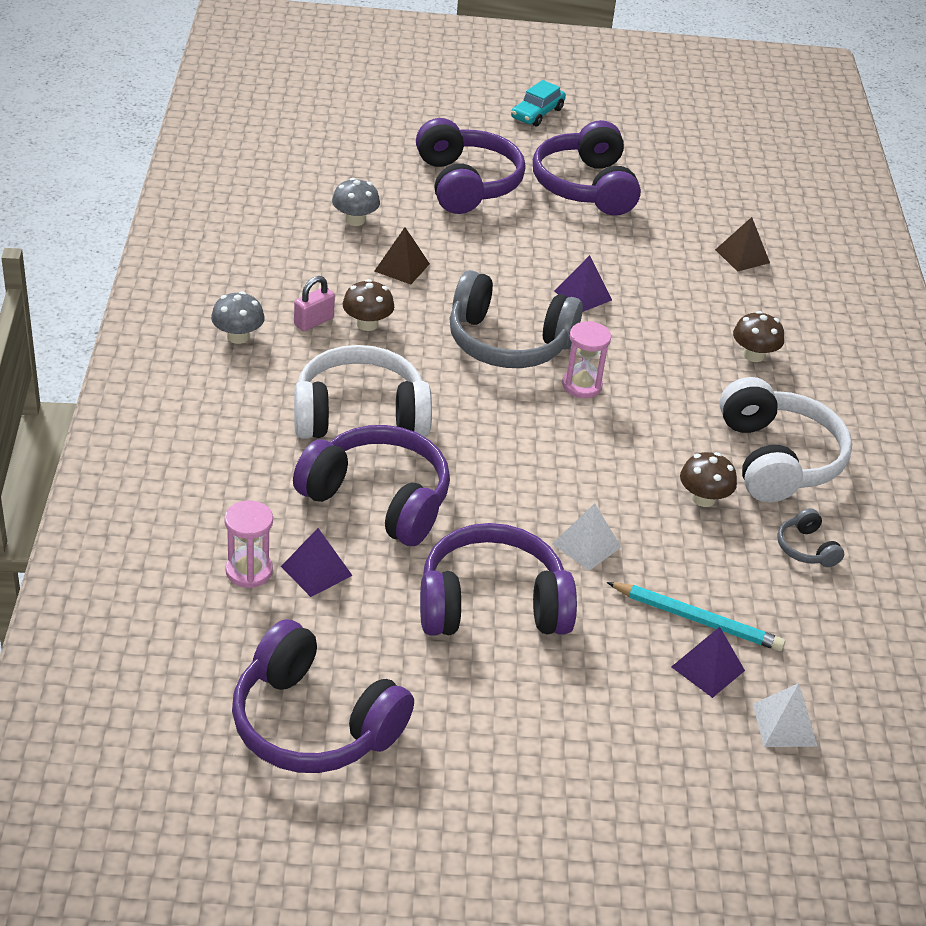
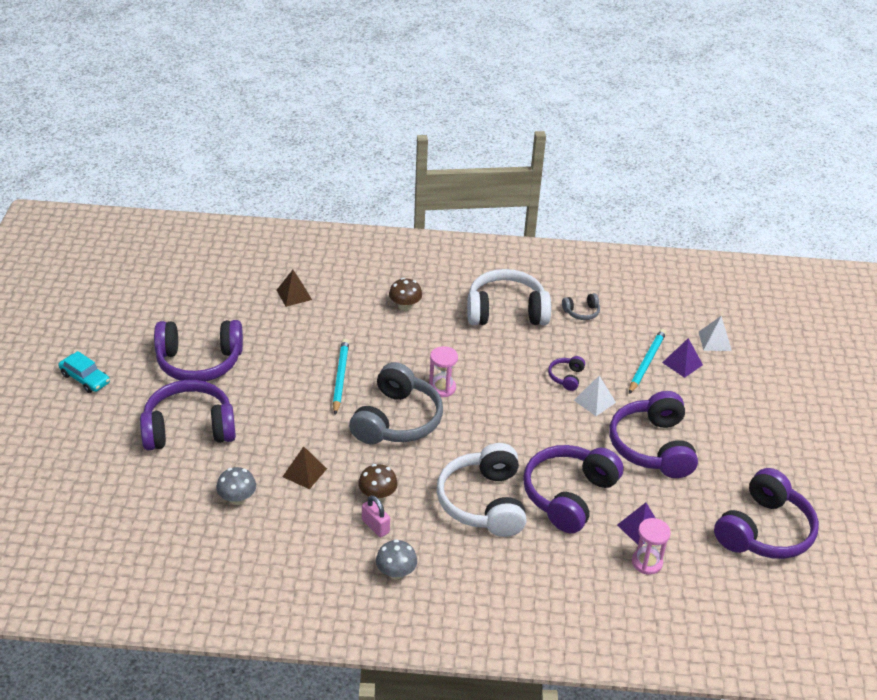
camera: 85 degrees left, 0 degrees up
purple pyramid [554,255,612,312] -> turquoise pencil [333,338,349,415]
brown mushroom [680,452,737,507] -> none
none -> purple headphones [548,356,585,391]

